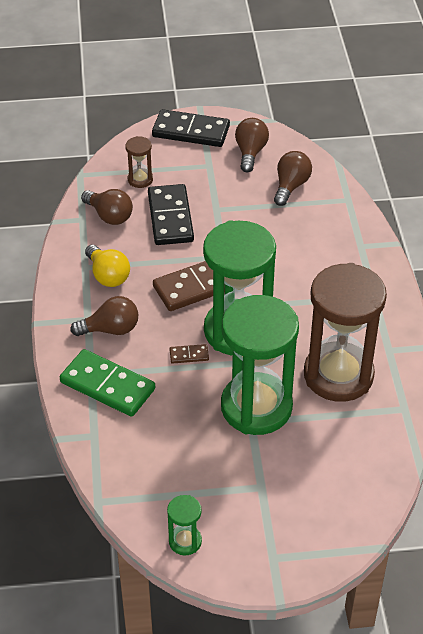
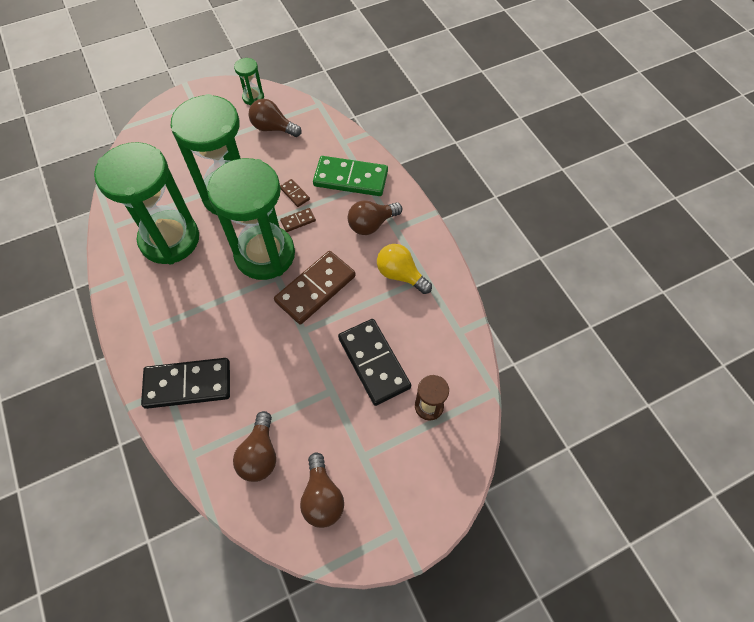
camera: 160 degrees right, 15 degrees up
brown light bulb [81,189,133,225] -> brown light bulb moved to [249,99,302,137]
black domino [152,109,230,147] -> black domino moved to [141,358,230,409]
brown hourglass [304,263,387,402] -> green hourglass [94,142,199,264]
none -> brown domino [280,179,310,207]

